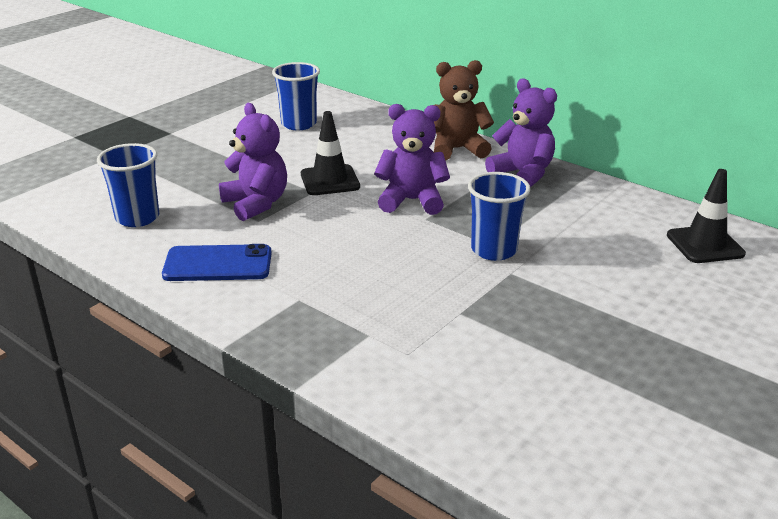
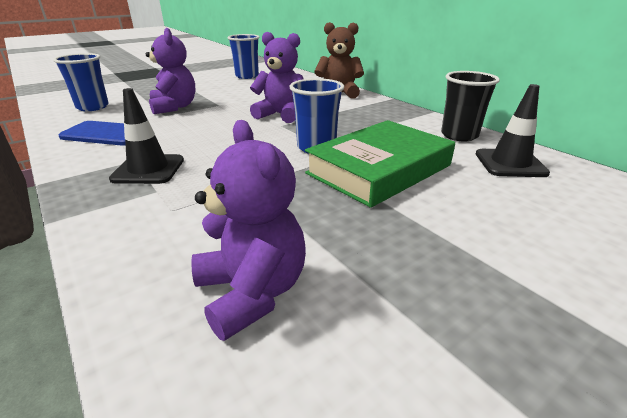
camera: 15 degrees right, 0 degrees up
black traffic cone [301,111,360,195] -> black traffic cone moved to [109,88,184,184]
purple teddy bear [485,79,557,187] -> purple teddy bear moved to [191,120,306,341]
none -> green book [305,120,455,208]
none -> black cup [441,71,500,142]

